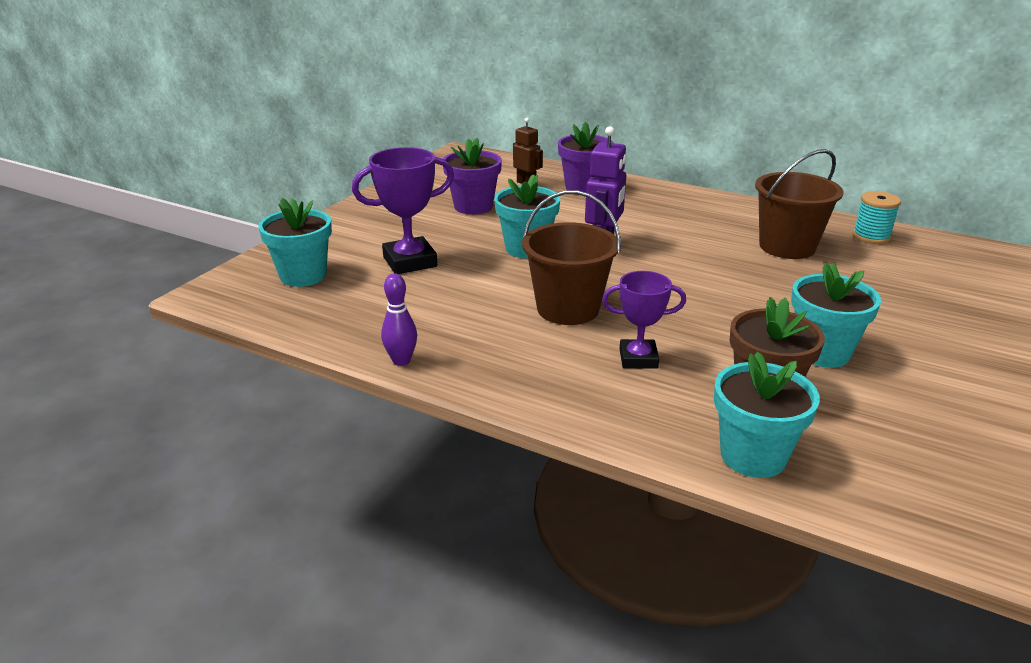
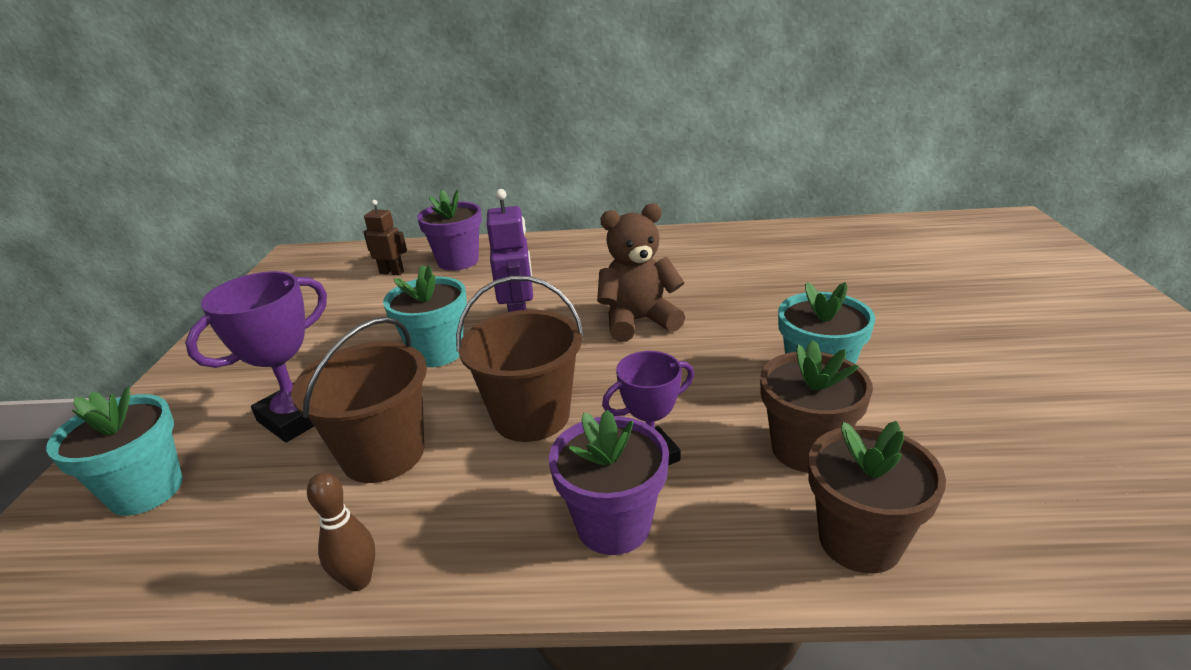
camera: 25 degrees left, 0 degrees up
purple bowling pin [381,273,417,366] -> brown bowling pin [307,472,375,591]
purple flower pot [443,138,502,215] -> purple flower pot moved to [549,410,669,555]
turquoise flower pot [714,352,820,478] -> brown flower pot [808,421,946,574]
brown bucket [755,149,844,259] -> brown bucket moved to [291,317,427,483]
turquoise spool [853,191,901,244] -> none
none -> brown teddy bear [597,203,685,342]

